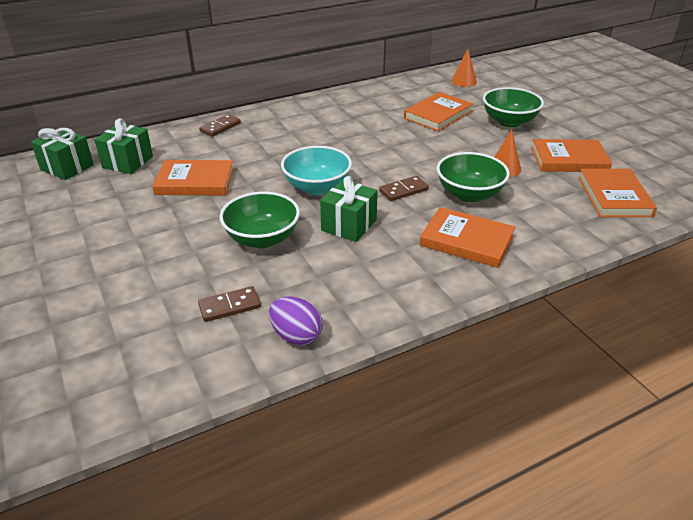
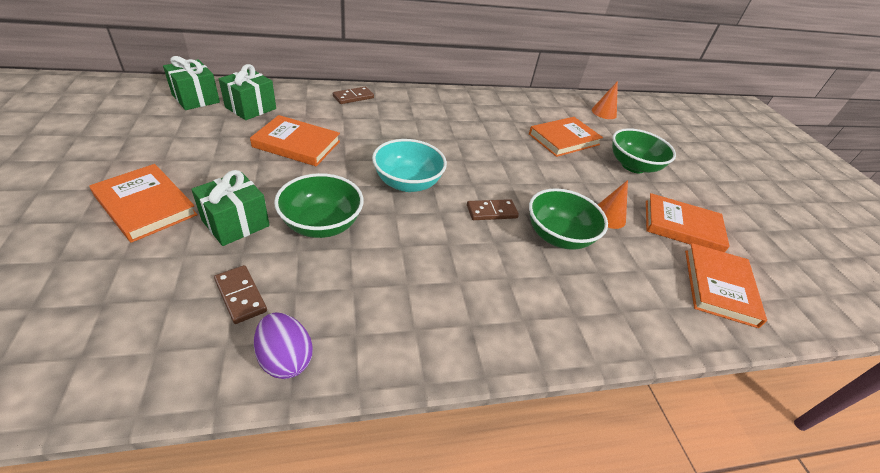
camera: 10 degrees right, 5 degrees up
brown domino [198,286,261,322] -> brown domino turned 60 degrees clockwise [214,265,267,324]
green gift [320,176,378,242] -> green gift moved to [191,170,270,246]
orange book [420,207,515,268] -> orange book moved to [89,164,198,243]

